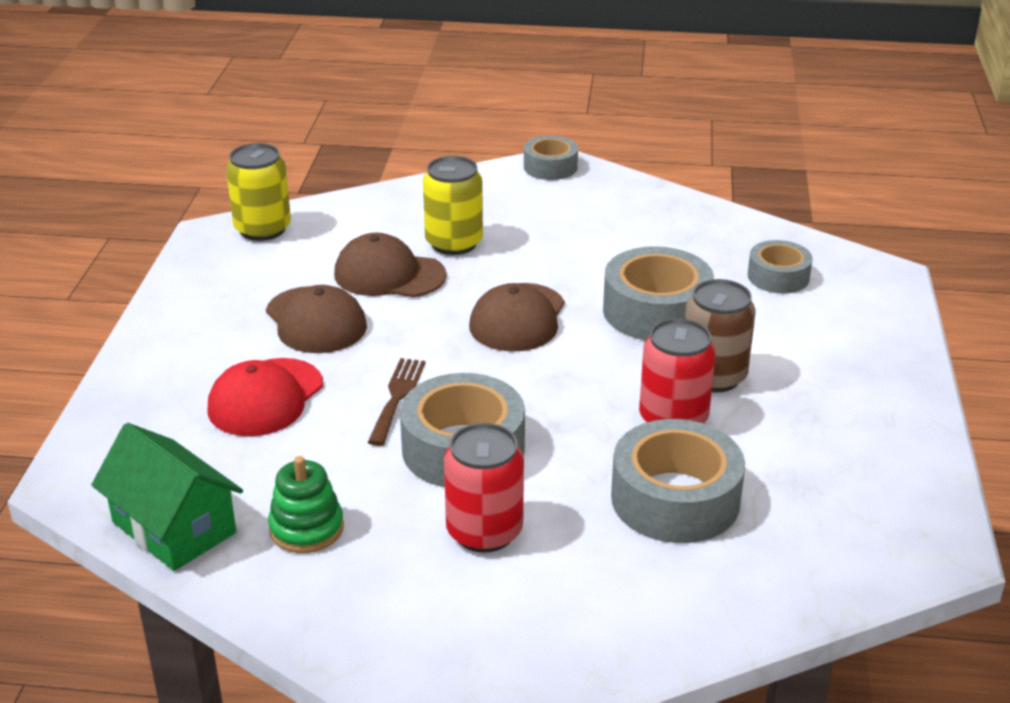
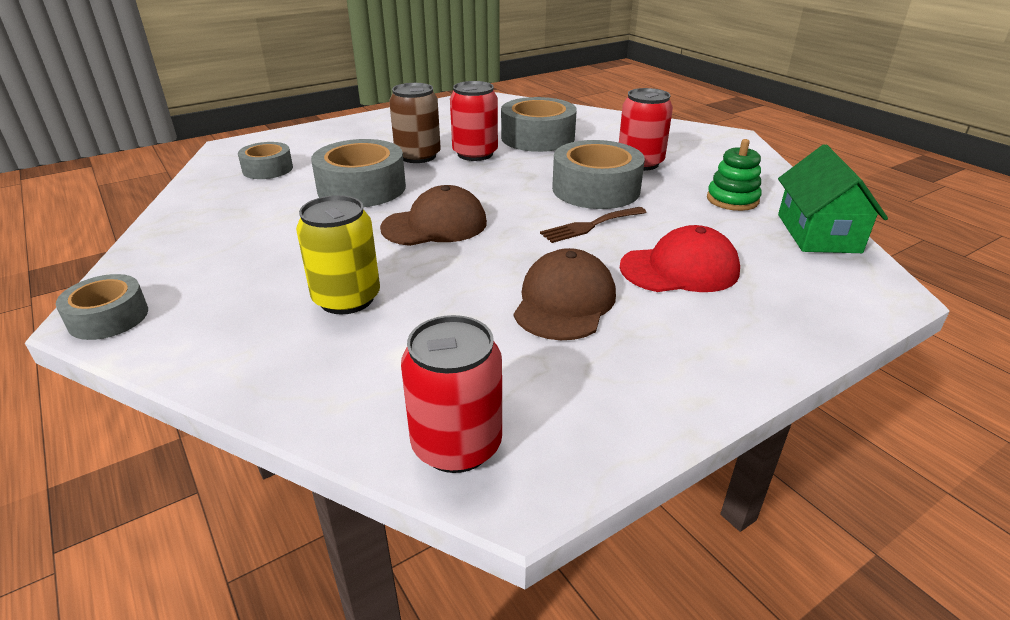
camera: 130 degrees left, 0 degrees up
yellow can [226,143,291,241] -> red can [401,315,502,473]
brown cap [334,233,447,298] -> none

